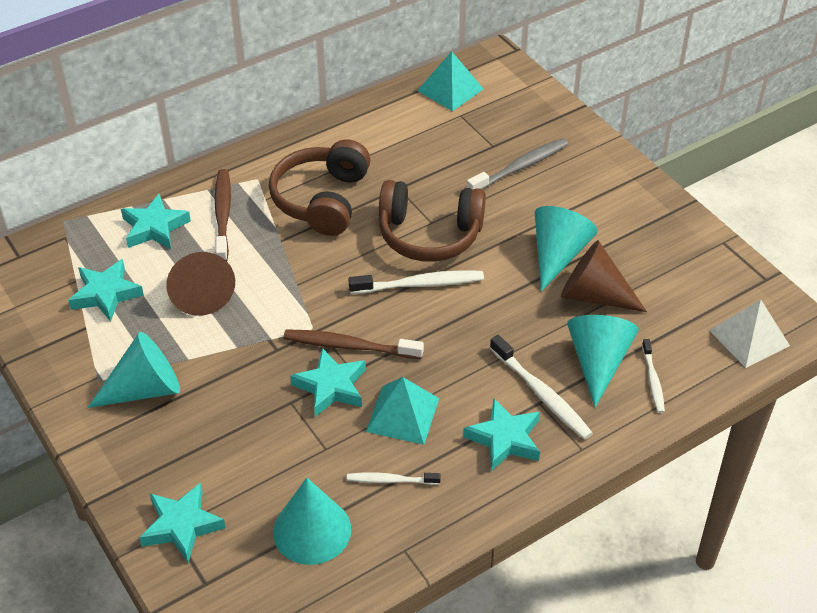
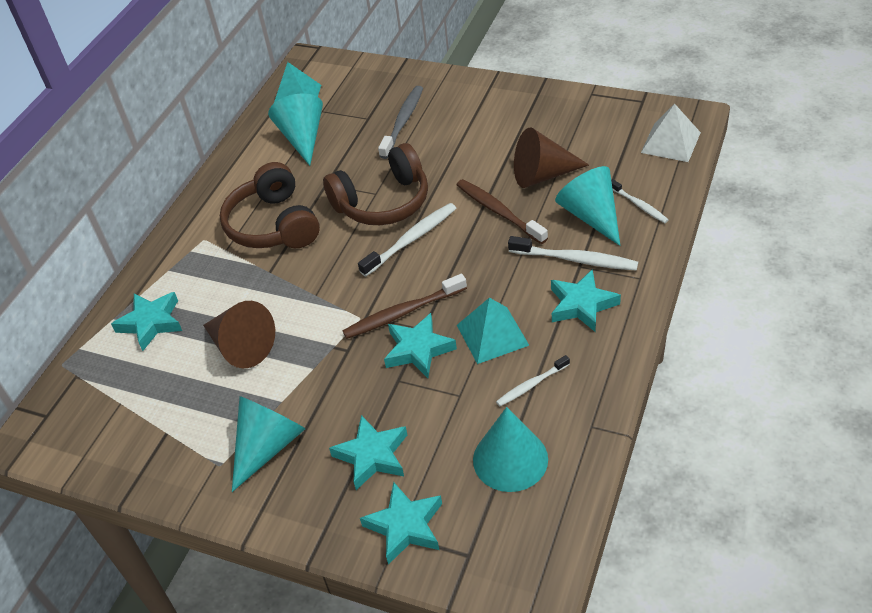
camera: 30 degrees left, 0 degrees up
turquoise star [68,259,144,322] -> turquoise star moved to [329,415,407,490]
brown toothbrush [214,169,231,261] -> brown toothbrush moved to [457,179,548,244]
turquoise cone [535,206,598,291] -> turquoise cone moved to [268,93,323,166]

